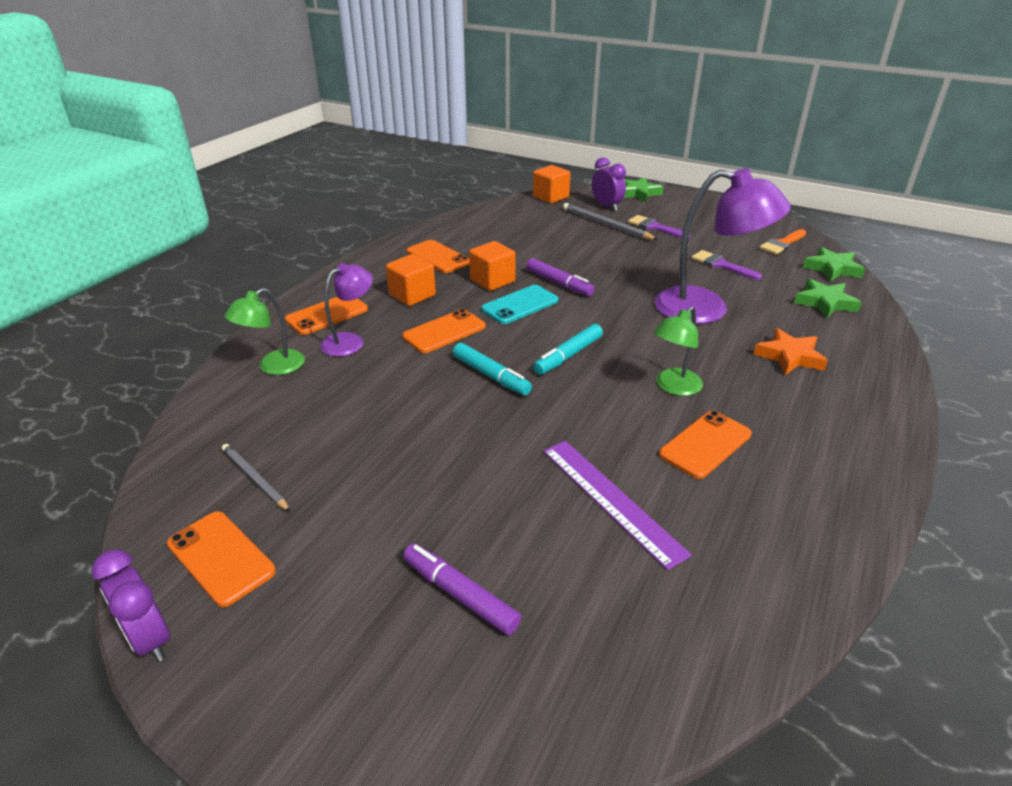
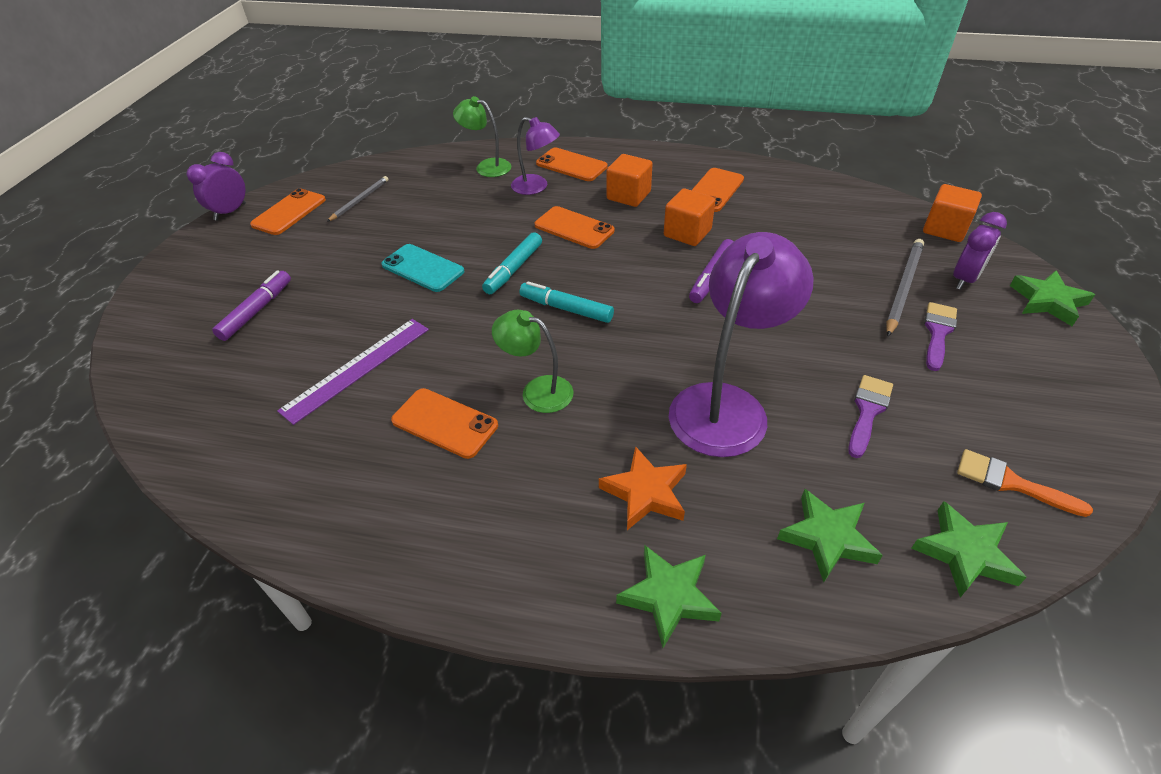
camera: 75 degrees right, 10 degrees up
turquoise phone [481,285,558,324] -> turquoise phone moved to [381,244,464,292]
purple lamp [654,168,791,324] -> purple lamp turned 150 degrees counterclockwise [669,232,814,457]
none -> green star [616,545,722,648]

